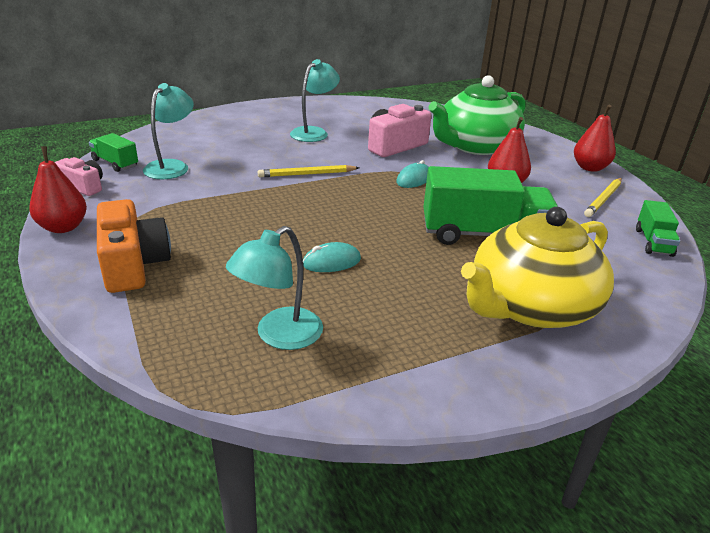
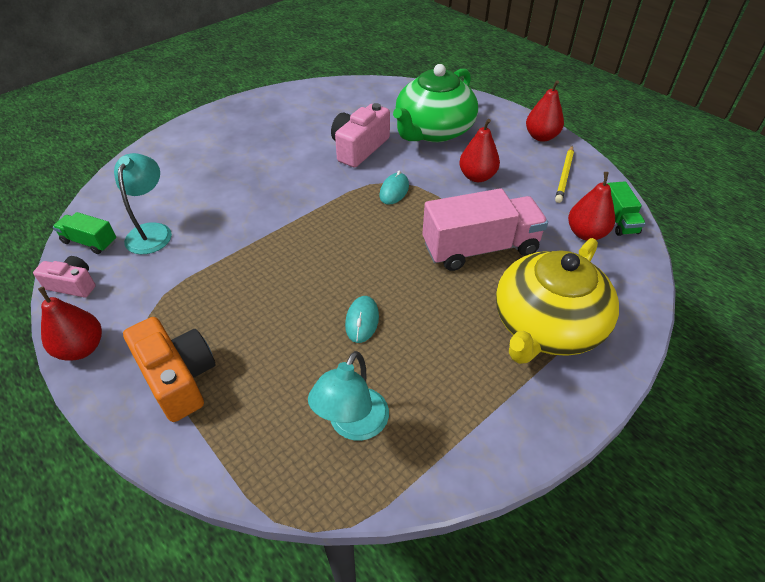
camera: 15 degrees left, 15 degrees up
yellow pencil [258,165,360,177] -> none
turquoise lamp [290,59,340,142] -> none
turquoise mouse [303,242,361,272] -> turquoise mouse turned 45 degrees counterclockwise [345,296,379,343]
green truck [423,166,558,245] -> pink truck [422,188,548,271]
none -> red pear [568,172,615,241]

